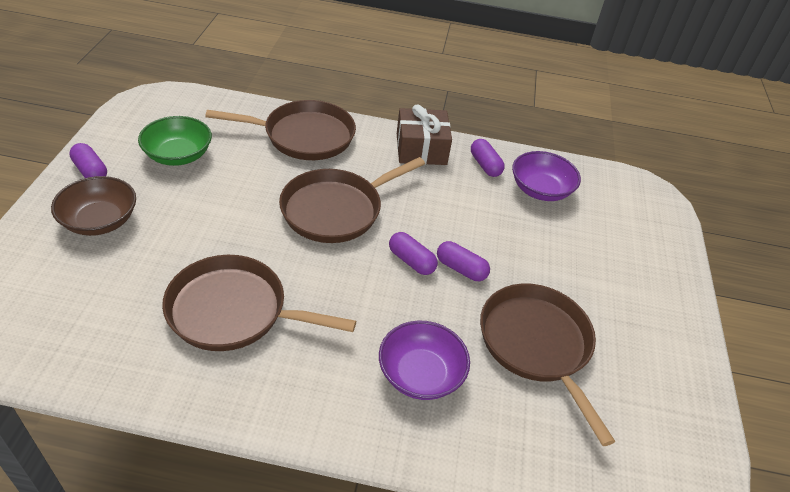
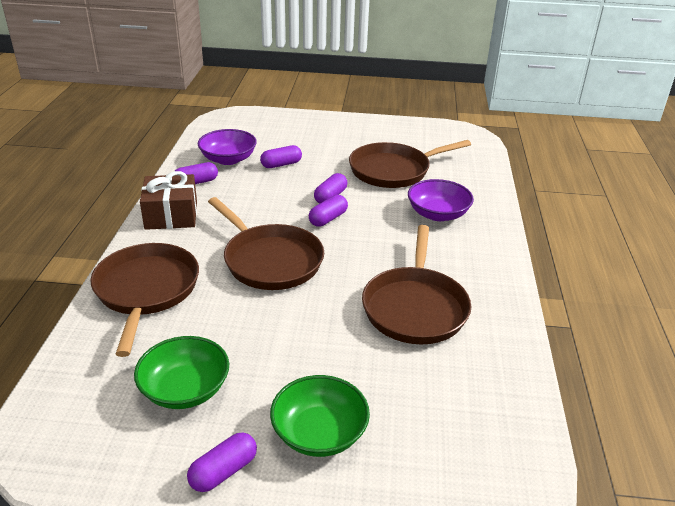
camera: 90 degrees left, 10 degrees down
brown bowl [51,176,136,236] -> green bowl [270,375,370,457]
none -> purple capsule [260,145,302,168]

